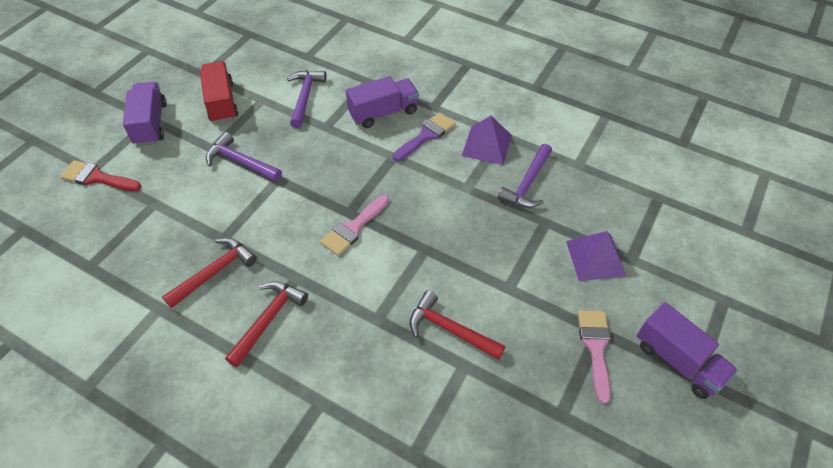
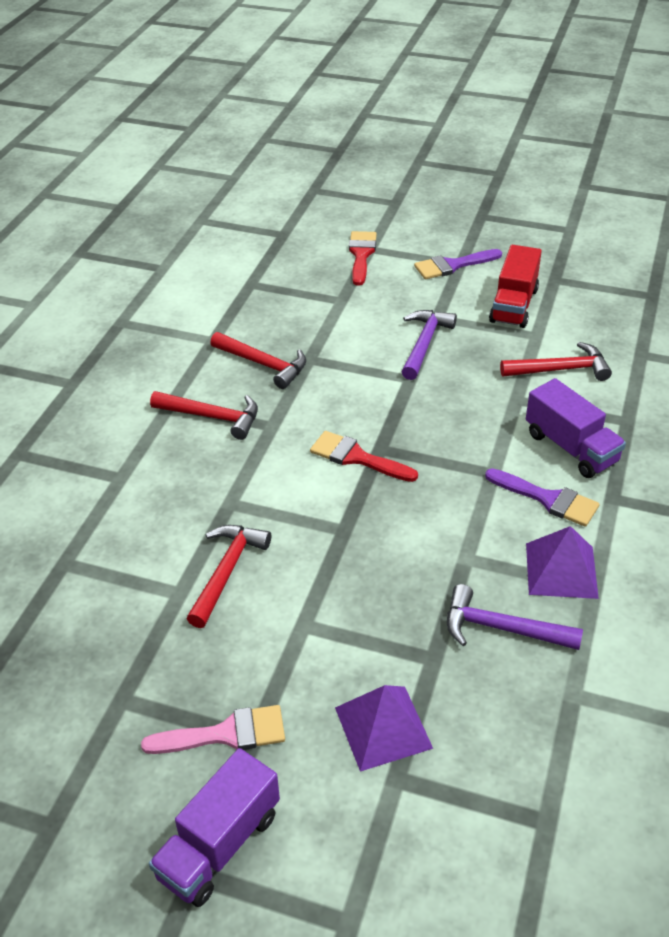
camera: 80 degrees right, 10 degrees down
purple truck [123,82,167,146] -> purple brush [414,249,502,279]
red truck [200,61,238,123] -> red truck turned 135 degrees clockwise [489,245,542,328]
purple hammer [287,70,326,128] -> red hammer [500,342,612,381]
pink brush [320,195,389,256] -> red brush [310,431,418,482]

